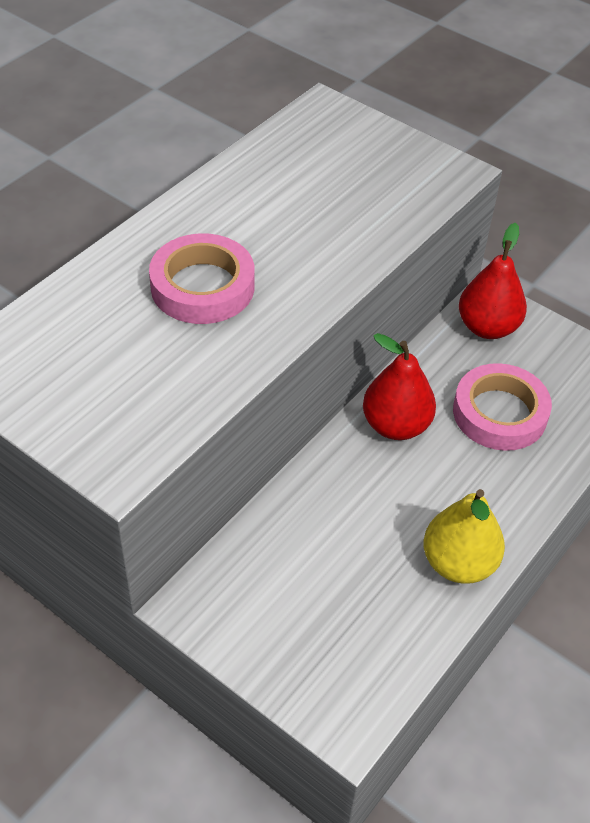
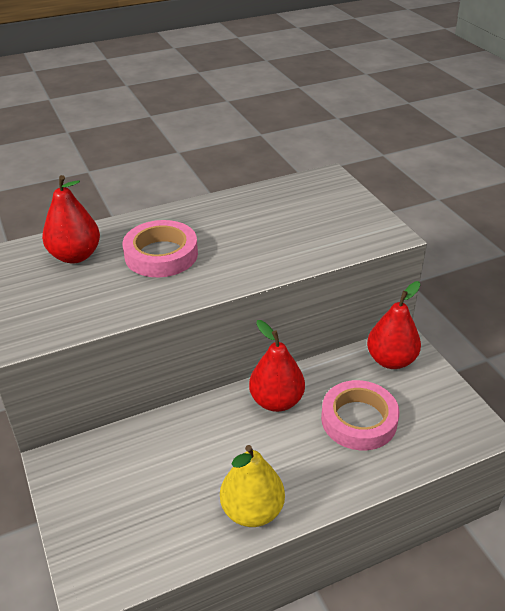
camera: 30 degrees right, 10 degrees down
none -> red pear [42,175,100,263]

